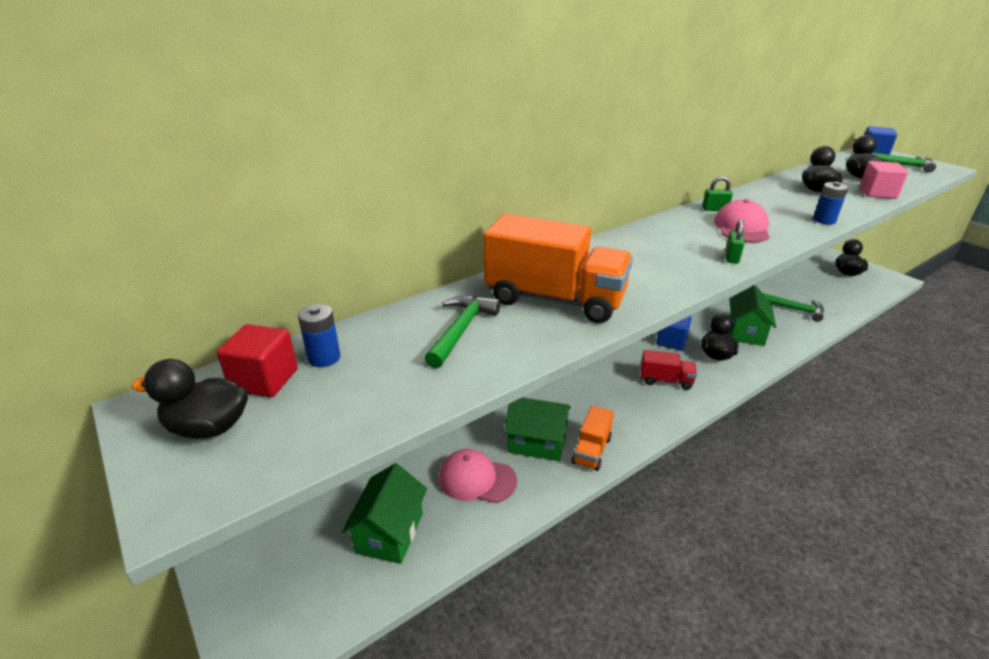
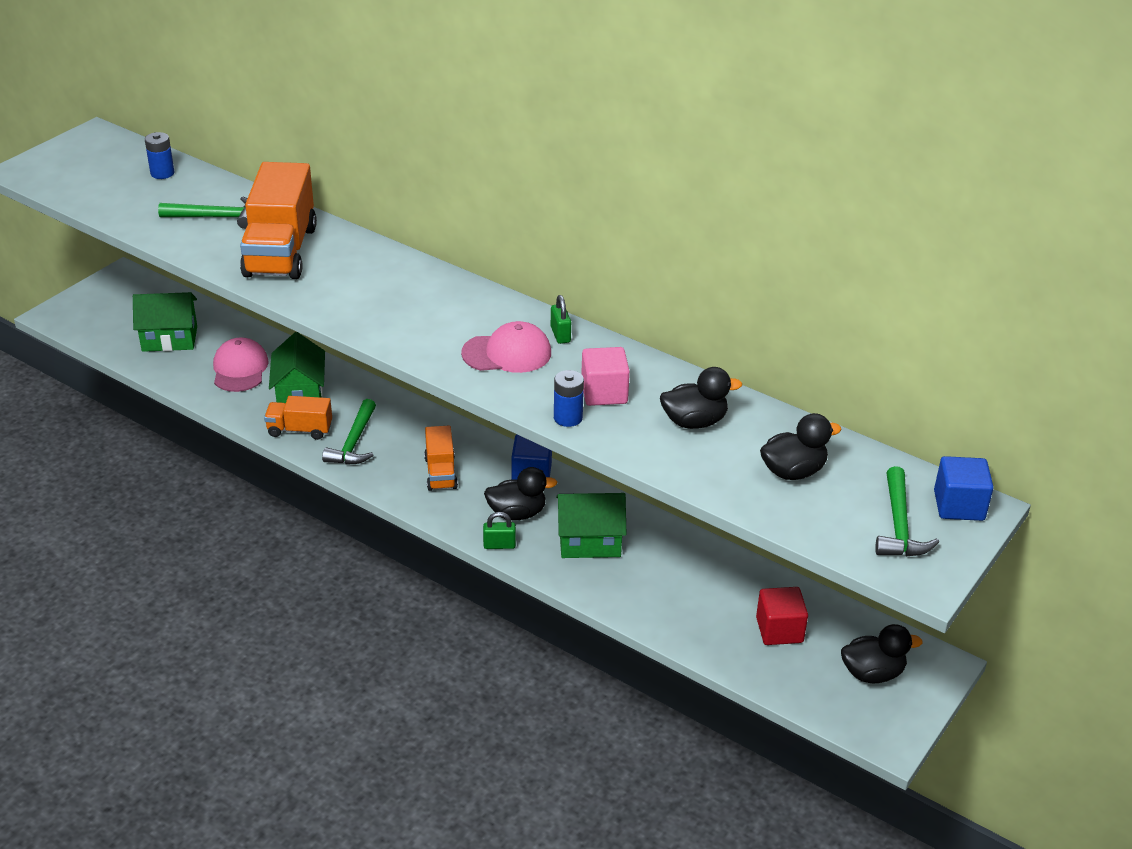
camera: 70 degrees right, 5 degrees up
black duck [132,359,248,439] -> none
red cube [217,324,298,397] -> red cube moved to [756,587,808,645]
red truck [641,350,697,390] -> orange truck [424,426,458,491]
green padlock [726,219,745,264] -> green padlock moved to [483,512,516,549]
green hammer [763,293,824,322] -> green hammer moved to [322,399,376,465]
pink cube [859,161,908,199] -> pink cube moved to [581,347,630,406]

